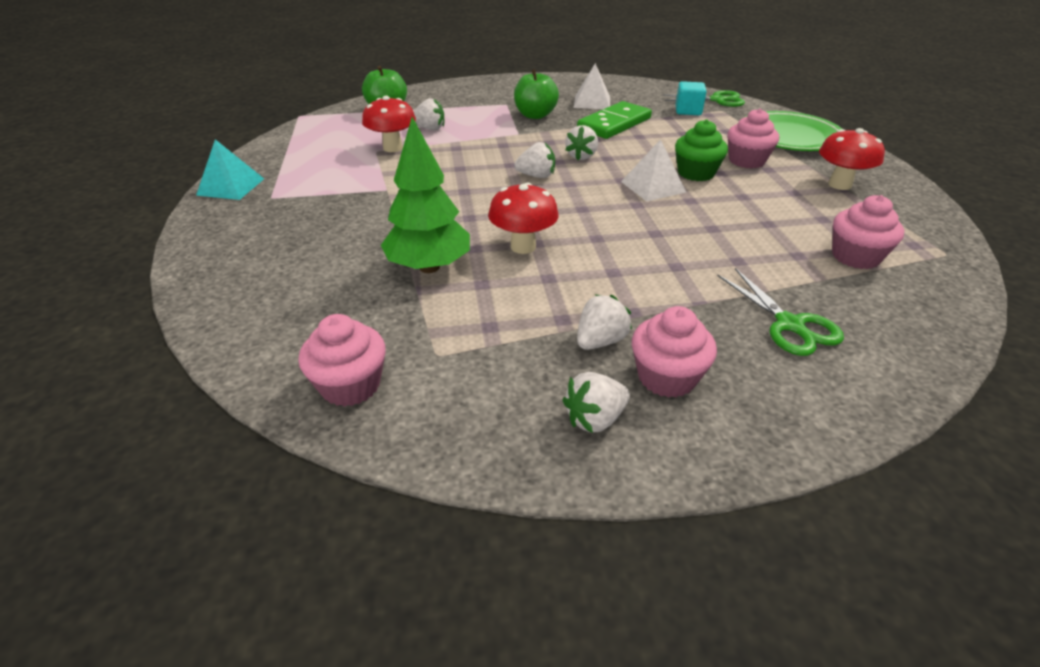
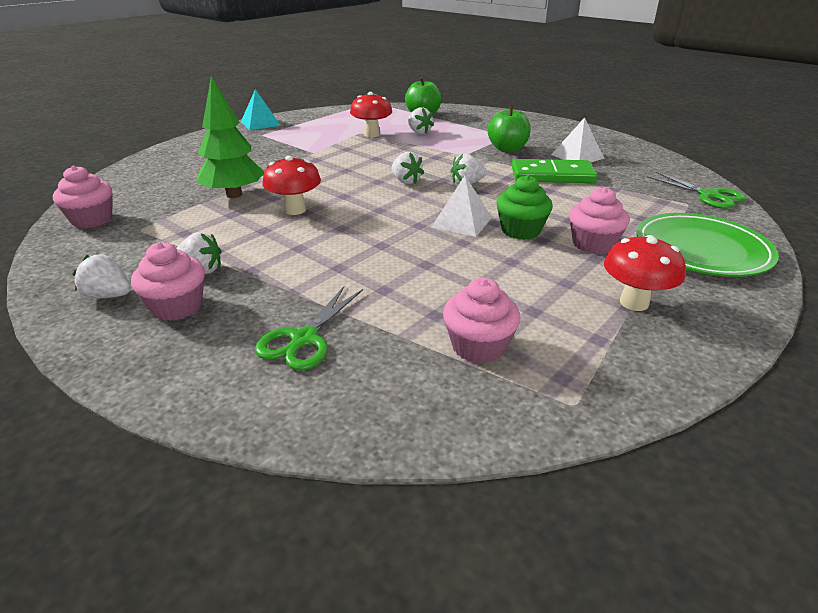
camera: 50 degrees right, 5 degrees down
turquoise cube [675,81,706,115] -> none

